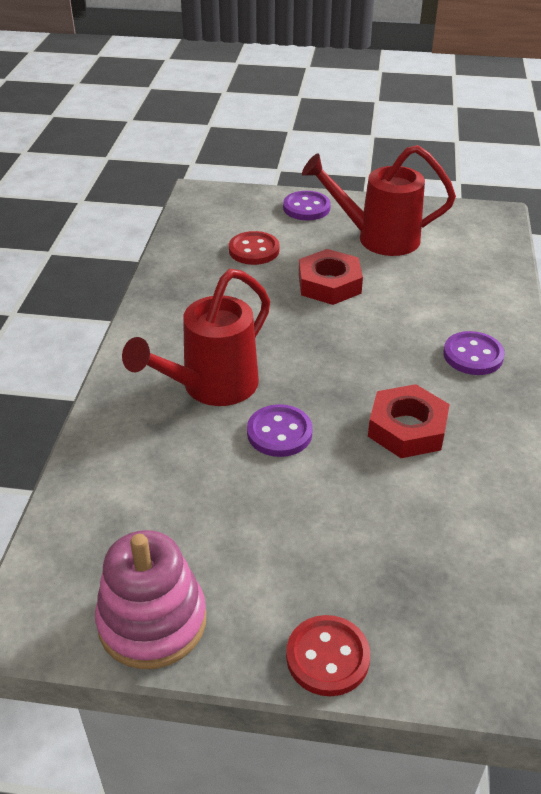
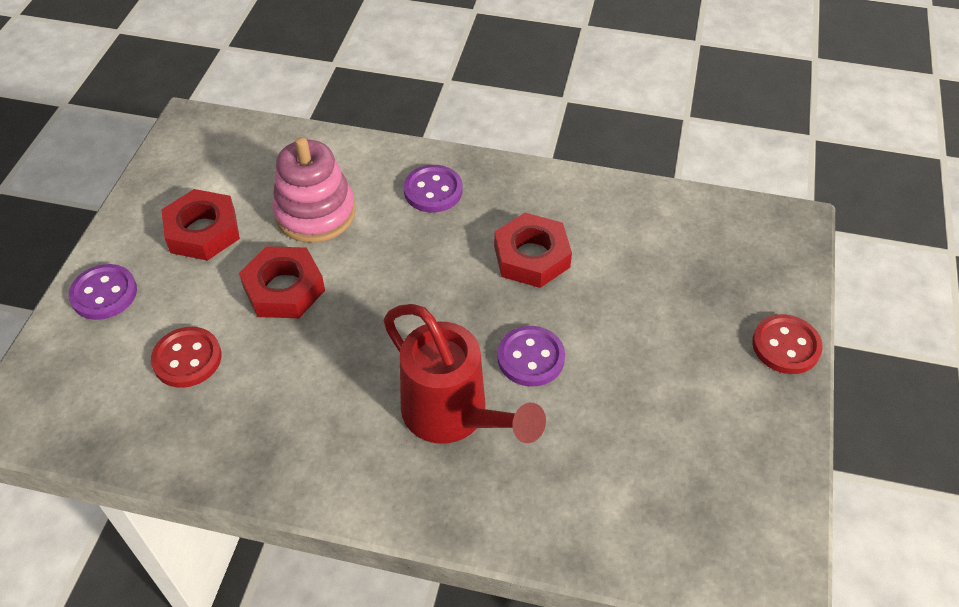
camera: 85 degrees left, 10 degrees up
pink stacking toy [95,530,206,669] -> pink stacking toy moved to [272,137,356,243]
red watering can [302,145,456,256] -> red nut [161,189,240,261]

